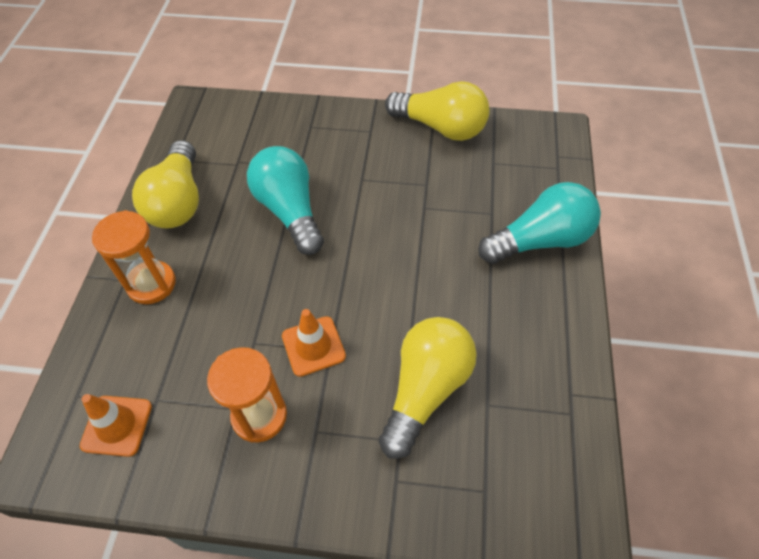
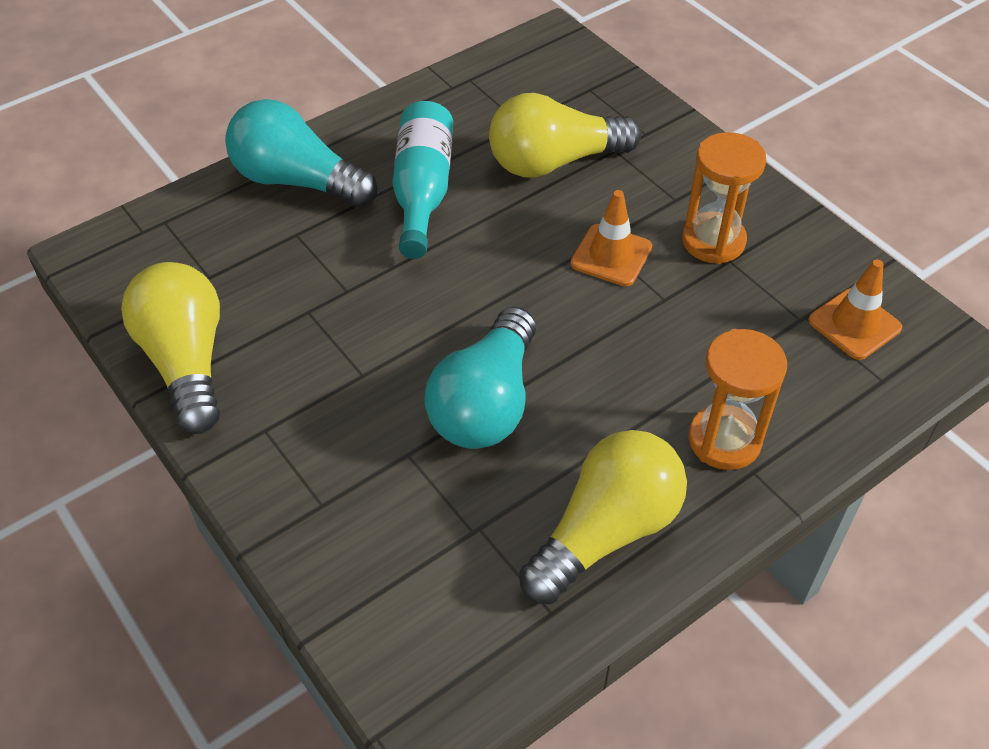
camera: 135 degrees left, 5 degrees down
none -> turquoise bottle [392,101,453,259]

